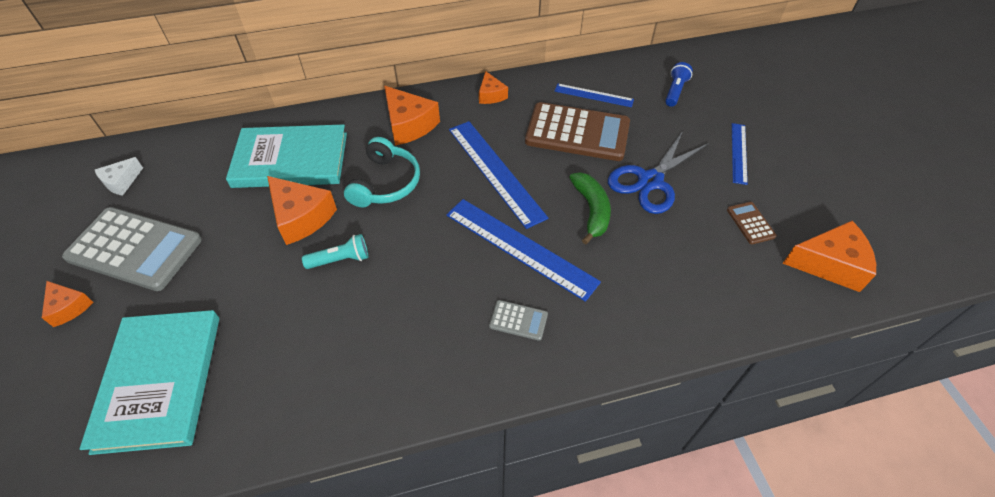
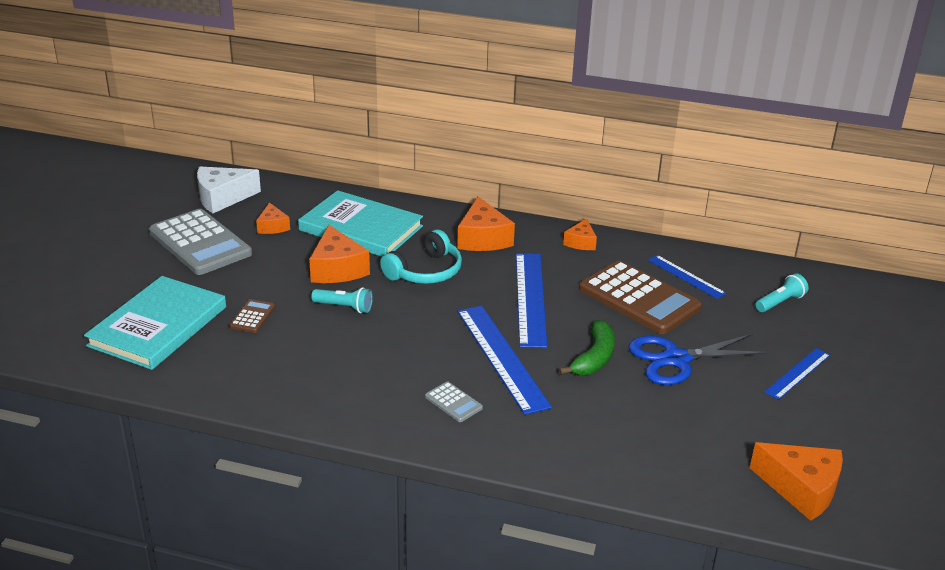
camera: 30 degrees right, 20 degrees down
orange cheese [42,281,94,327] -> orange cheese moved to [256,203,290,234]
white cheese [95,157,143,196] -> white cheese [197,167,261,213], size x1.73
blue flashlight [665,62,693,107] -> turquoise flashlight [756,273,808,312]
brown calculator [727,202,777,244] -> brown calculator moved to [229,299,275,333]

